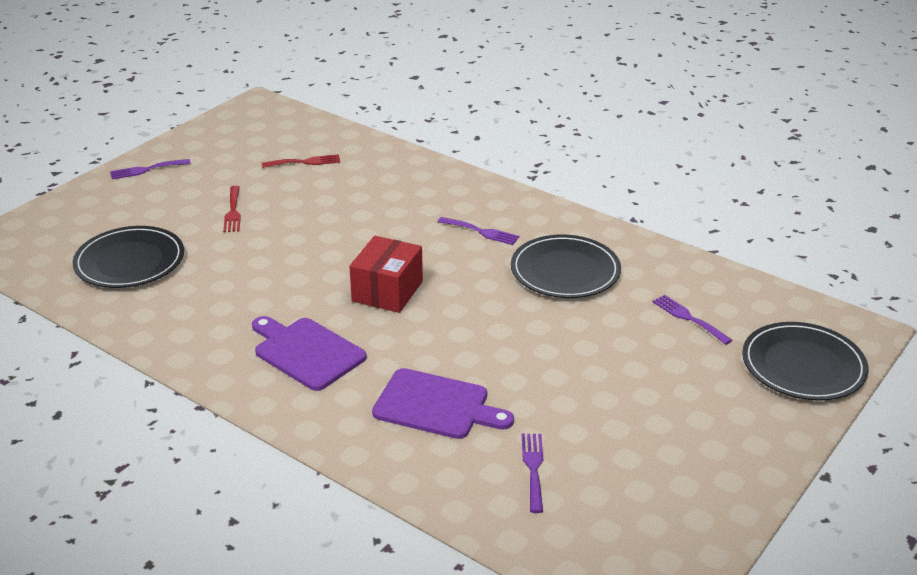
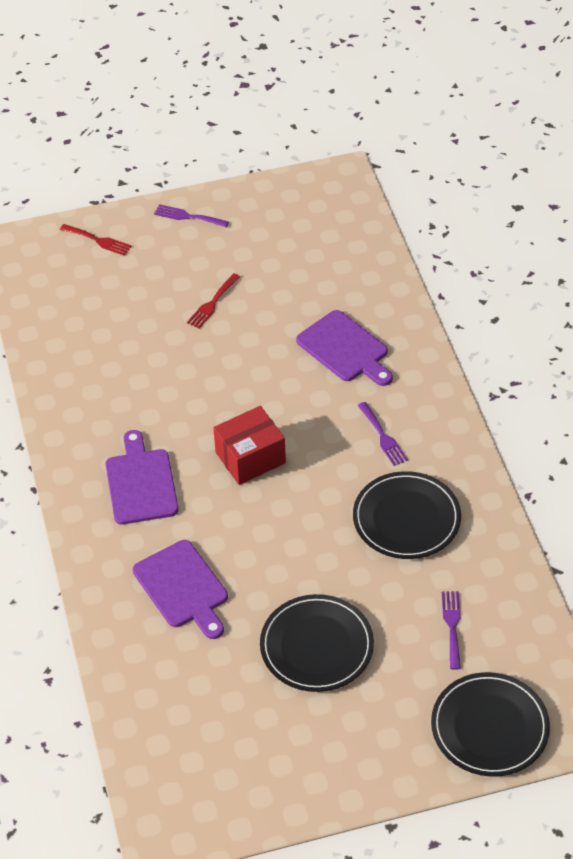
camera: 40 degrees right, 15 degrees up
black plate [73,226,184,288] -> black plate moved to [260,594,374,692]
red fork [262,154,340,168] -> red fork moved to [60,224,132,256]
purple fork [522,434,543,513] -> none
none -> purple cutting board [296,310,393,386]

